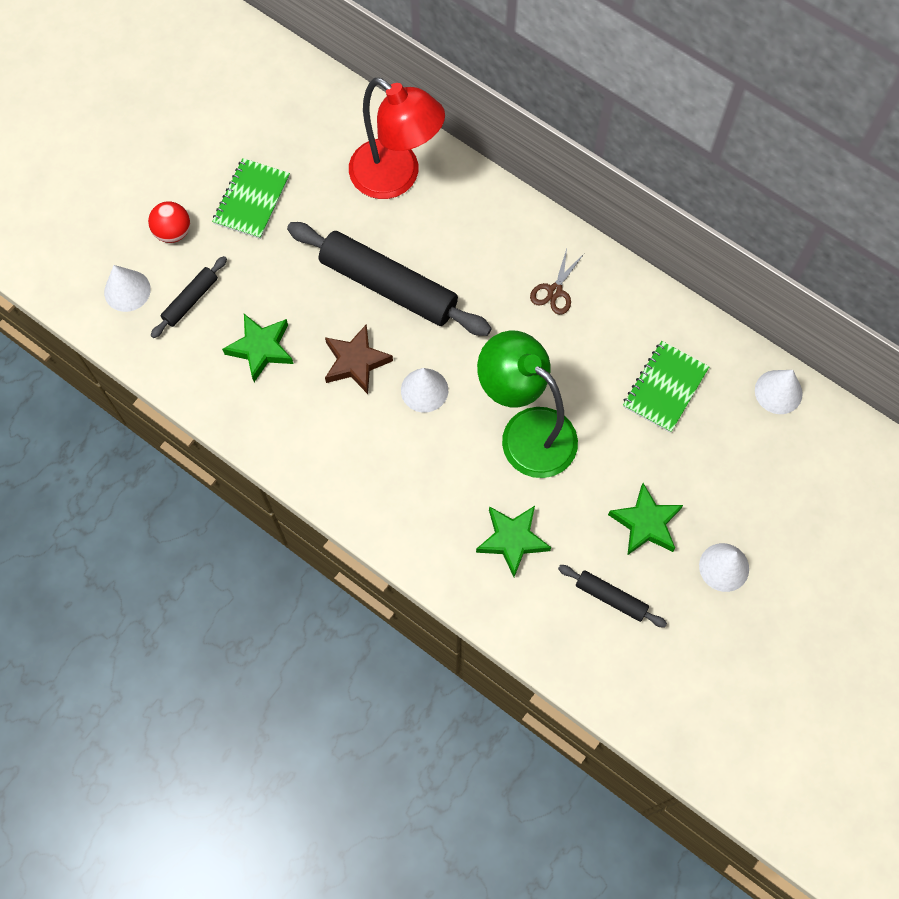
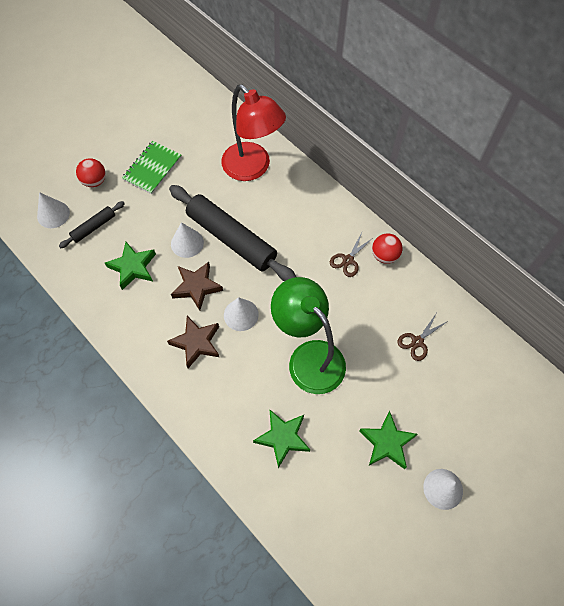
camera: 10 degrees right, 5 degrees down
black rolling pin [558,565,667,628] -> none
green notebook [623,341,709,433] -> brown scissors [397,314,448,361]
white cone [755,370,803,414] -> white cone moved to [171,222,204,258]
none -> brown star [167,316,219,368]
none -> red ball [372,233,403,264]

